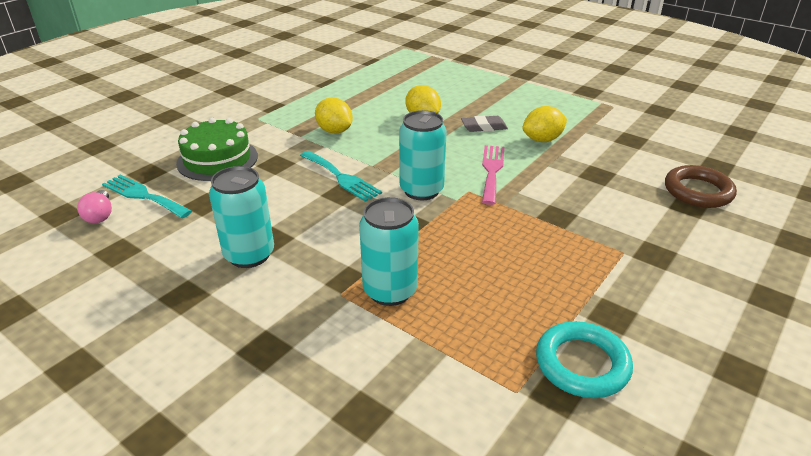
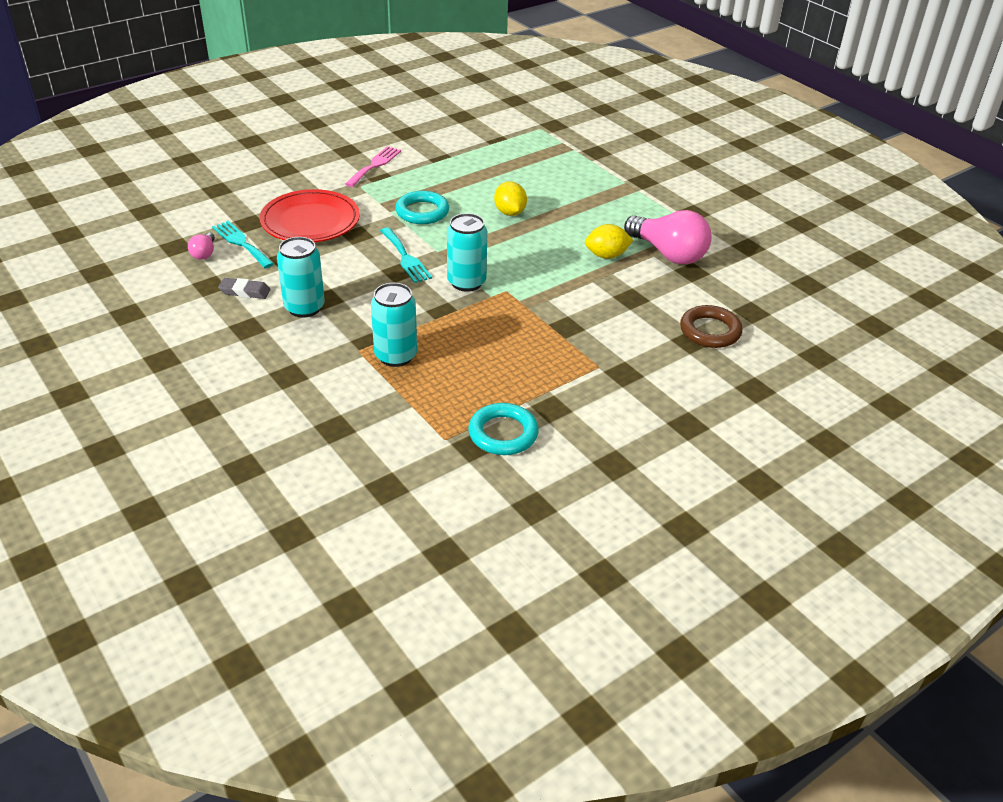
camera: 15 degrees right, 5 degrees up
green cake [176,118,258,181] -> red plate [260,189,360,242]
yellow lemon [315,98,353,133] -> turquoise ring [395,191,449,224]
grey eraser [461,116,508,132] -> grey eraser moved to [218,278,271,299]
pink fork [482,145,504,205] -> pink fork moved to [345,146,401,187]
none -> pink light bulb [624,210,712,265]

